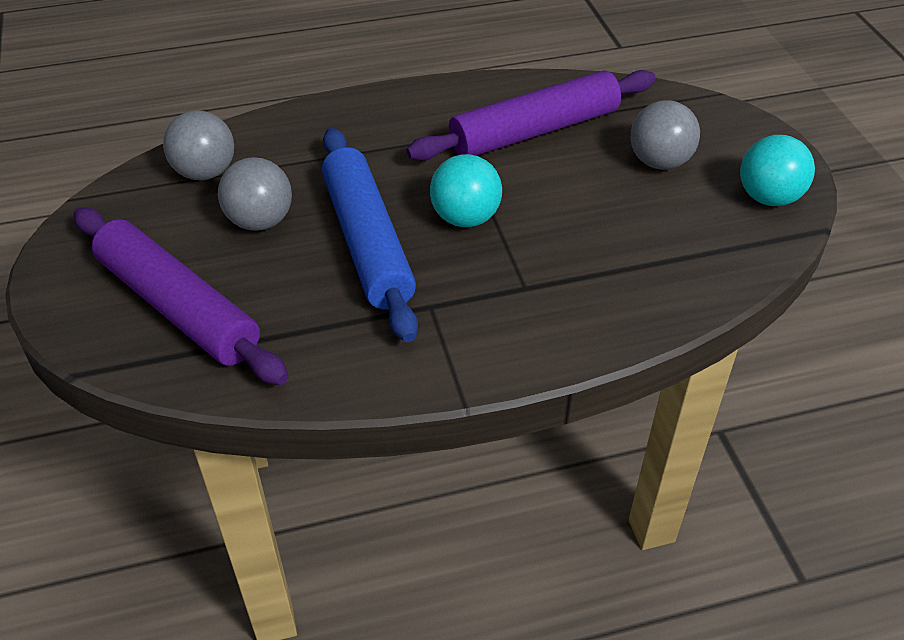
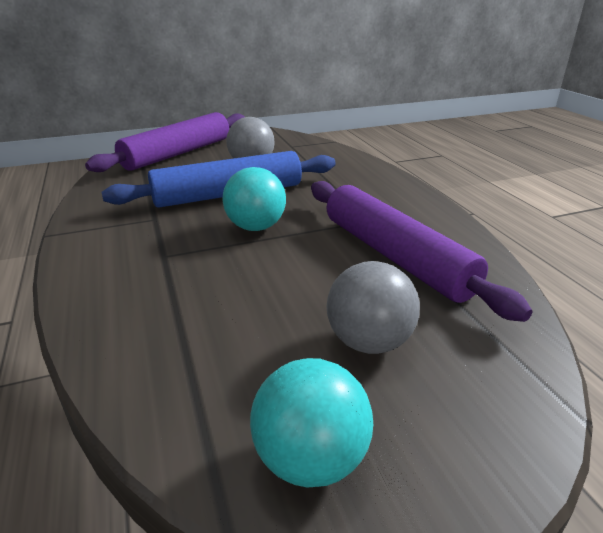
camera: 85 degrees right, 15 degrees down
grey ball [163,110,234,181] -> none

